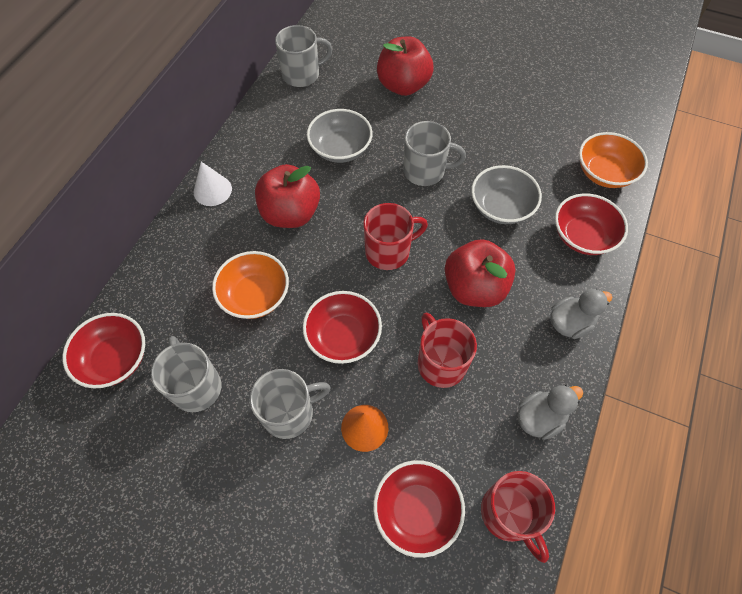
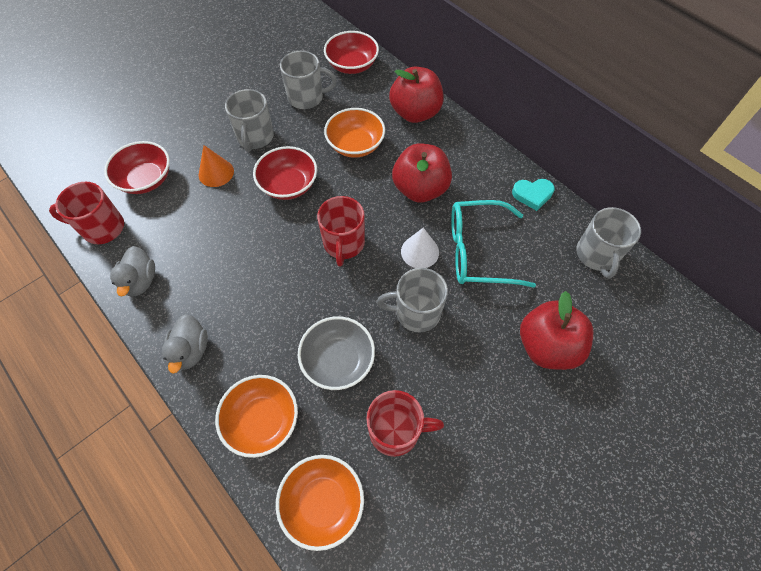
camera: 115 degrees right, 0 degrees up
white cone [194,162,232,206] -> white cone moved to [401,228,439,268]
grey bowl [307,109,372,163] -> turquoise glasses [451,200,536,288]
grey mug [403,121,466,186] -> grey mug turned 60 degrees clockwise [377,268,448,333]
red mug [418,313,477,388] -> red mug moved to [366,390,444,457]
red apple [445,239,516,307] -> red apple moved to [389,67,444,123]
red bowl [555,193,628,255] -> orange bowl [215,375,298,458]
none -> turquoise heart [512,179,555,211]

